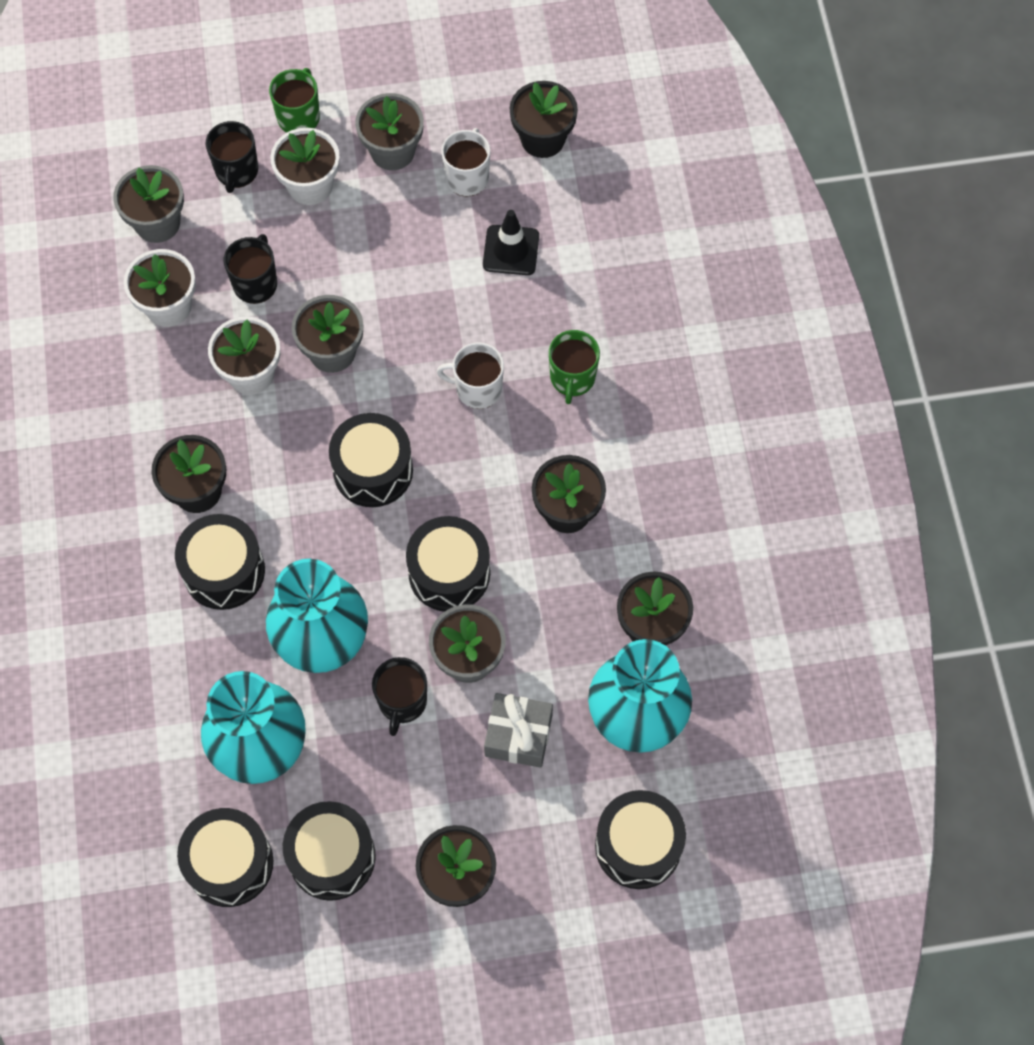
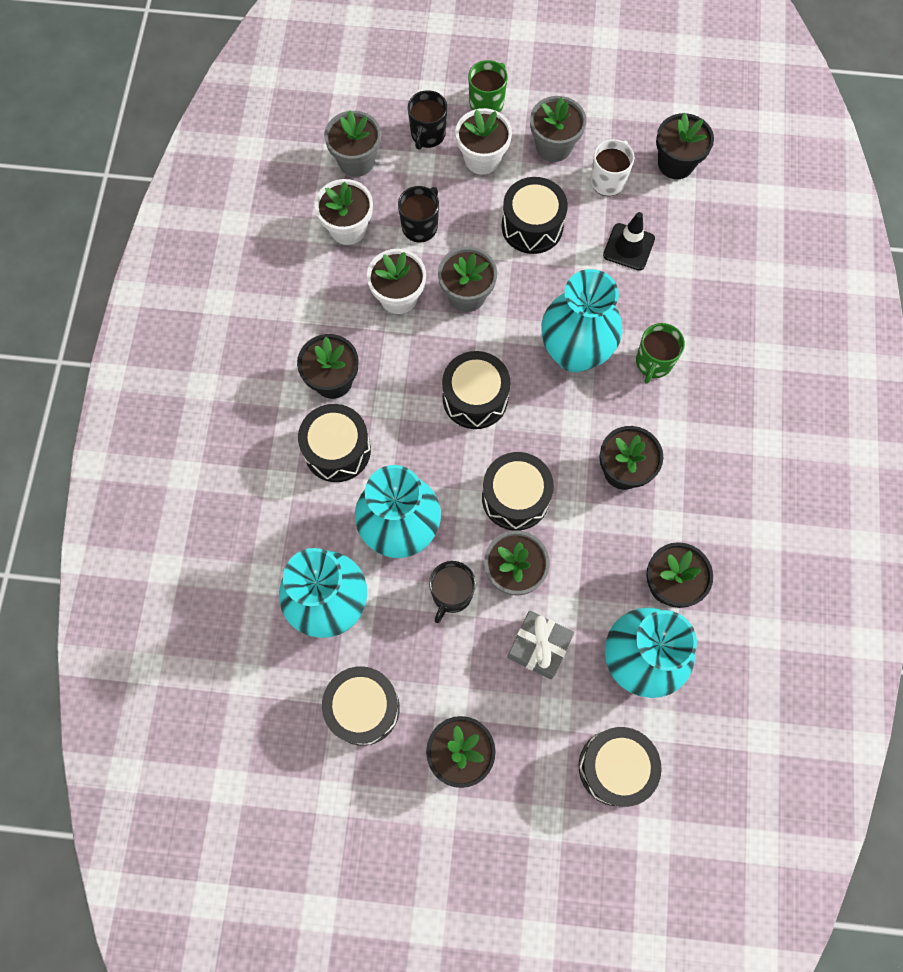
camera: 15 degrees right, 5 degrees up
black drum [177,808,273,907] -> black drum moved to [501,177,568,254]
white mug [437,342,504,409] -> turquoise vase [541,269,622,372]

